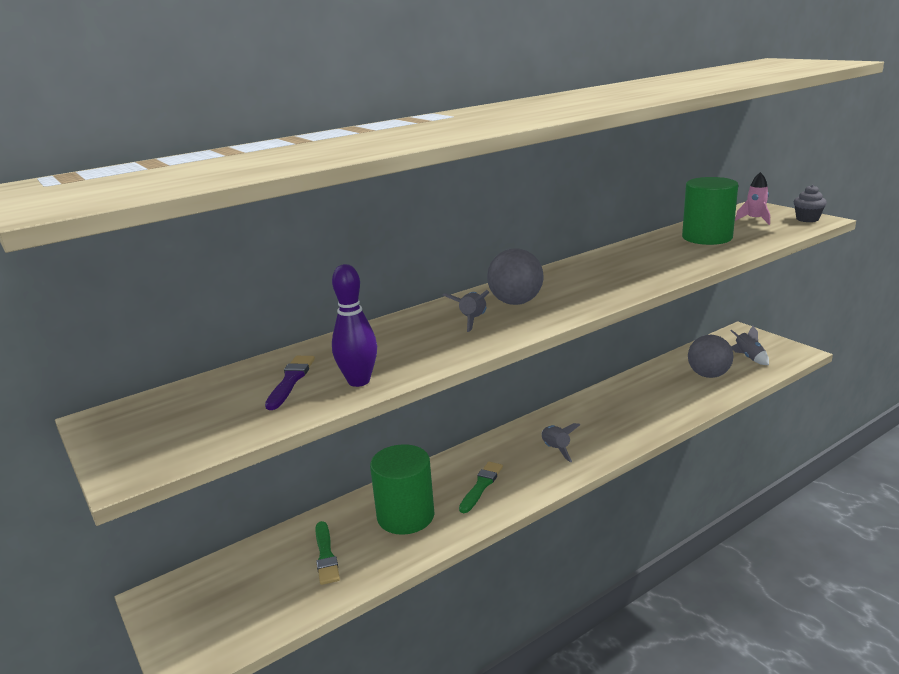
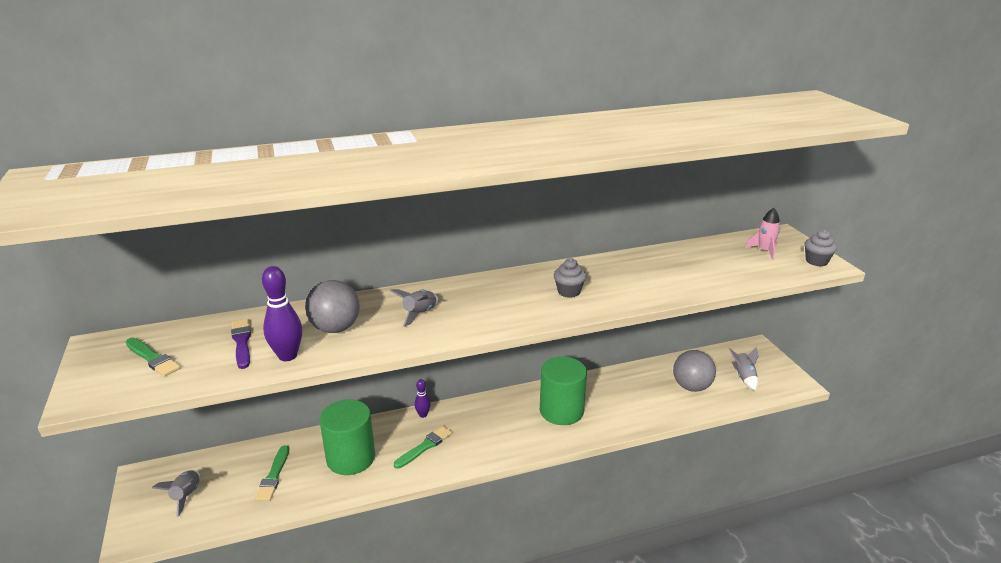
camera: 15 degrees right, 5 degrees up
purple brush [265,356,315,410] -> purple brush turned 45 degrees counterclockwise [231,319,251,369]
grey ball [487,248,544,305] -> grey ball moved to [305,280,360,333]
grey rocket [542,423,580,462] -> grey rocket moved to [152,470,200,517]
green cylinder [682,177,738,245] -> green cylinder moved to [540,357,587,425]
none -> green brush [126,338,180,377]
none -> purple bowling pin [414,379,430,418]
none -> grey cupcake [554,258,586,298]

